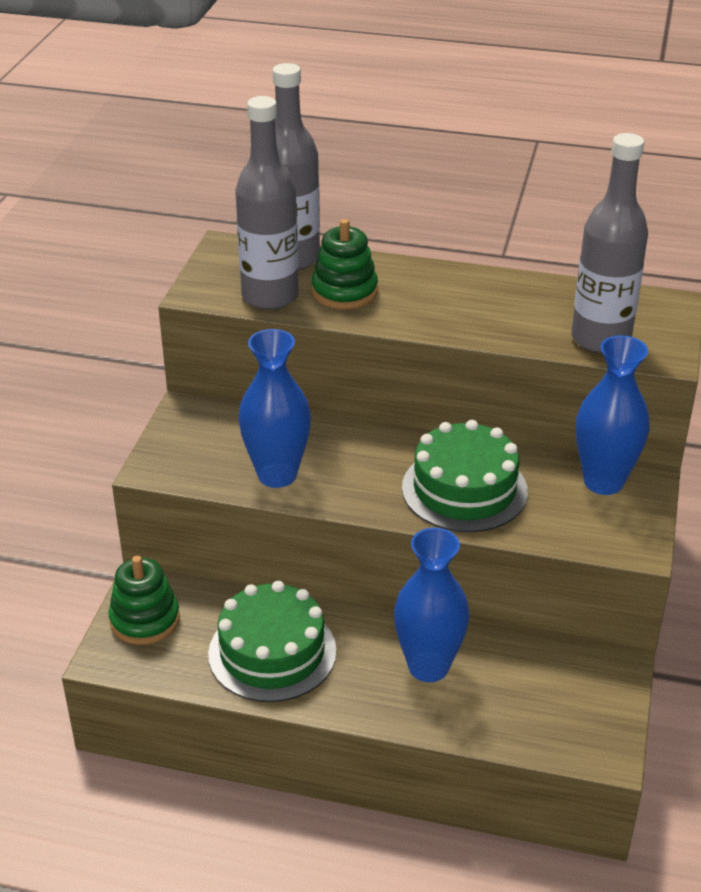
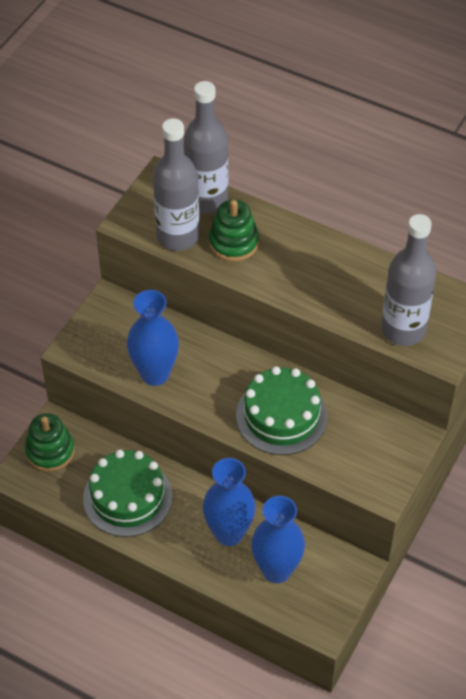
camera: 15 degrees right, 15 degrees up
blue vase [576,335,650,495] -> blue vase moved to [251,496,305,583]

